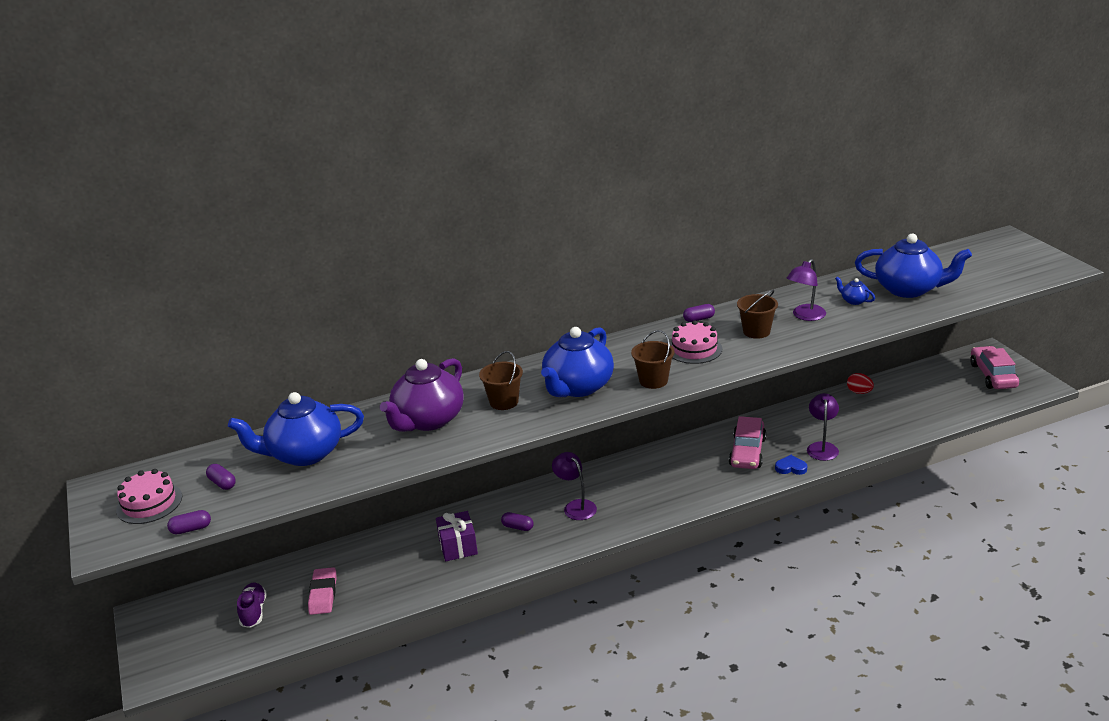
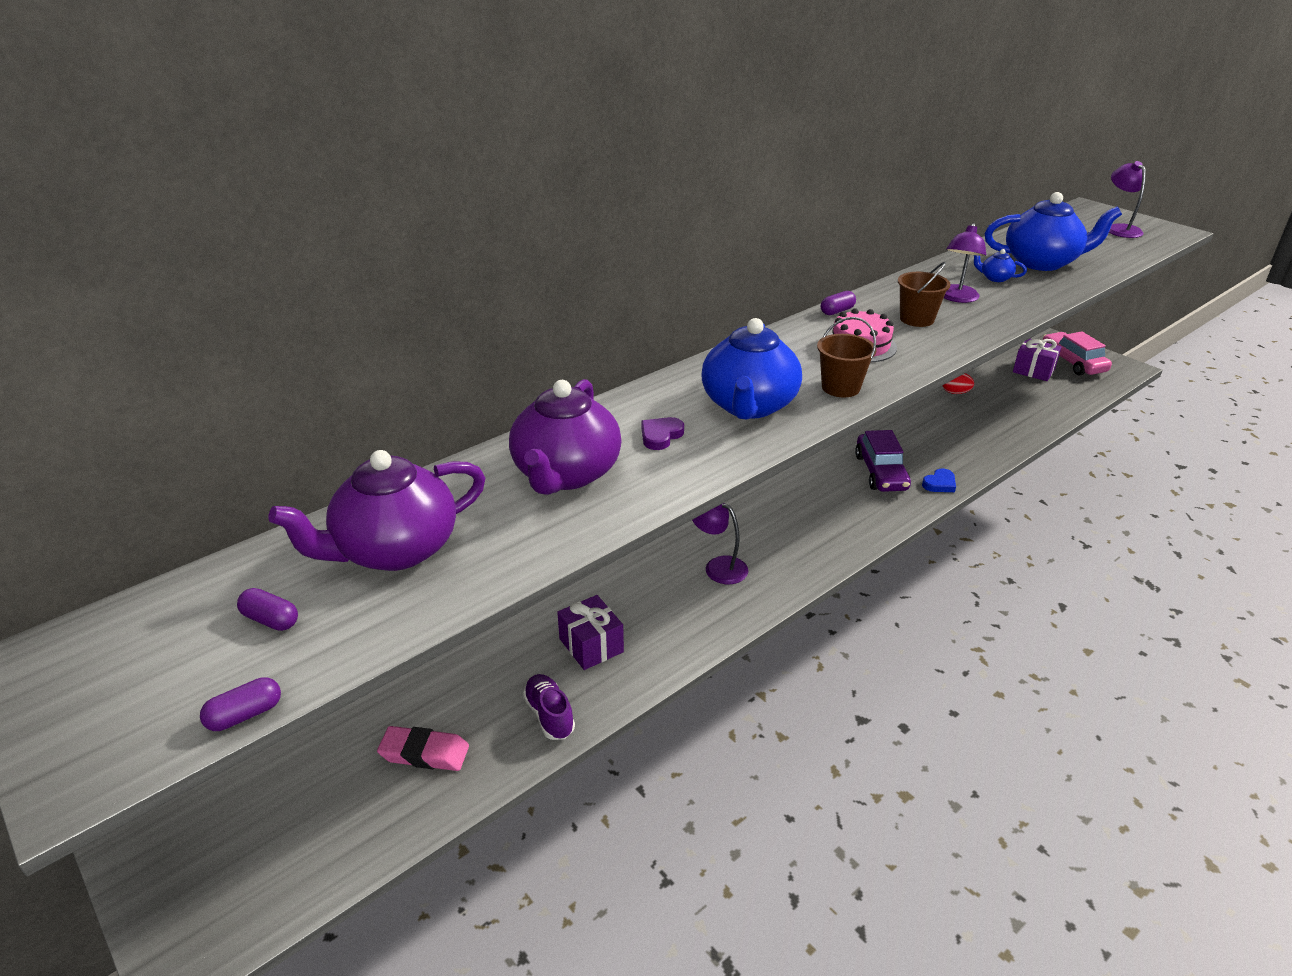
camera: 20 degrees left, 5 degrees up
pink cake [116,469,182,524] -> none
blue teapot [228,392,364,466] -> purple teapot [268,450,485,571]
purple shoe [237,583,267,628] -> purple shoe moved to [523,674,575,740]
pink eraser [308,567,337,615] -> pink eraser turned 60 degrees counterclockwise [377,726,469,771]
brown bucket [479,351,523,410] -> purple heart [641,417,684,450]
purple capsule [501,512,534,531] -> none
pink car [729,416,766,469] -> purple car [855,430,911,492]
blue heart [775,455,808,475] -> blue heart turned 150 degrees clockwise [922,469,956,492]
purple lamp [807,393,839,461] -> purple lamp moved to [1109,161,1146,238]
none -> purple gift [1013,339,1062,381]

